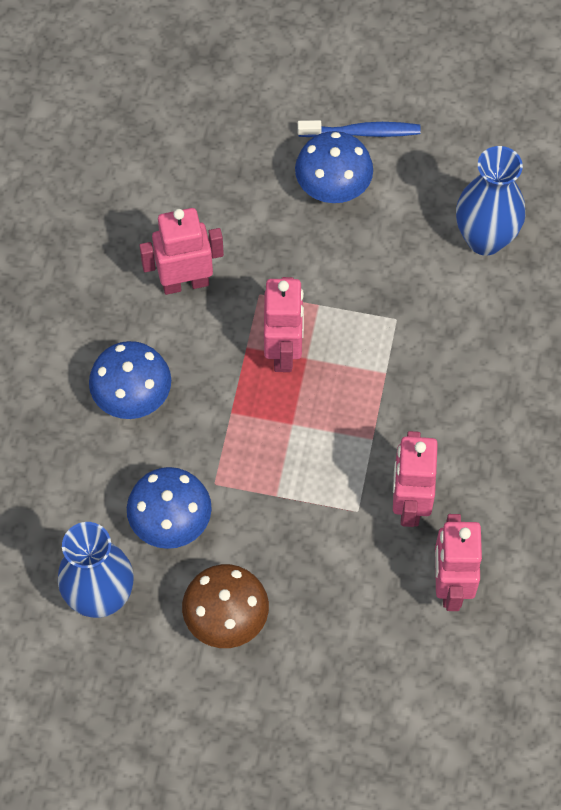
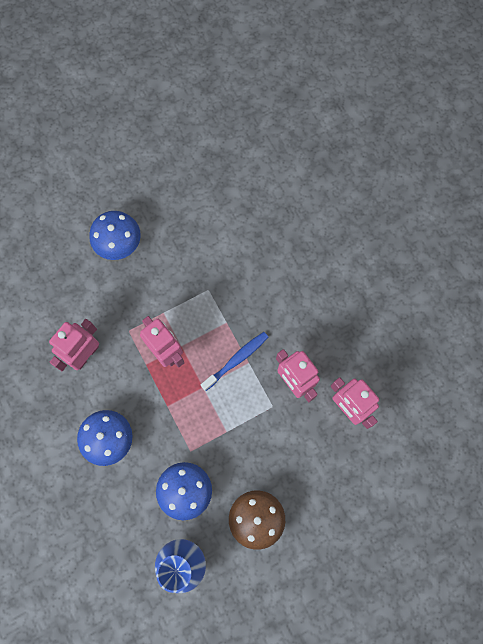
camera: 40 degrees left, 10 degrees up
blue toothbrush [297,120,421,137] -> blue toothbrush moved to [201,332,268,391]
blue vase [456,146,525,255] -> none

